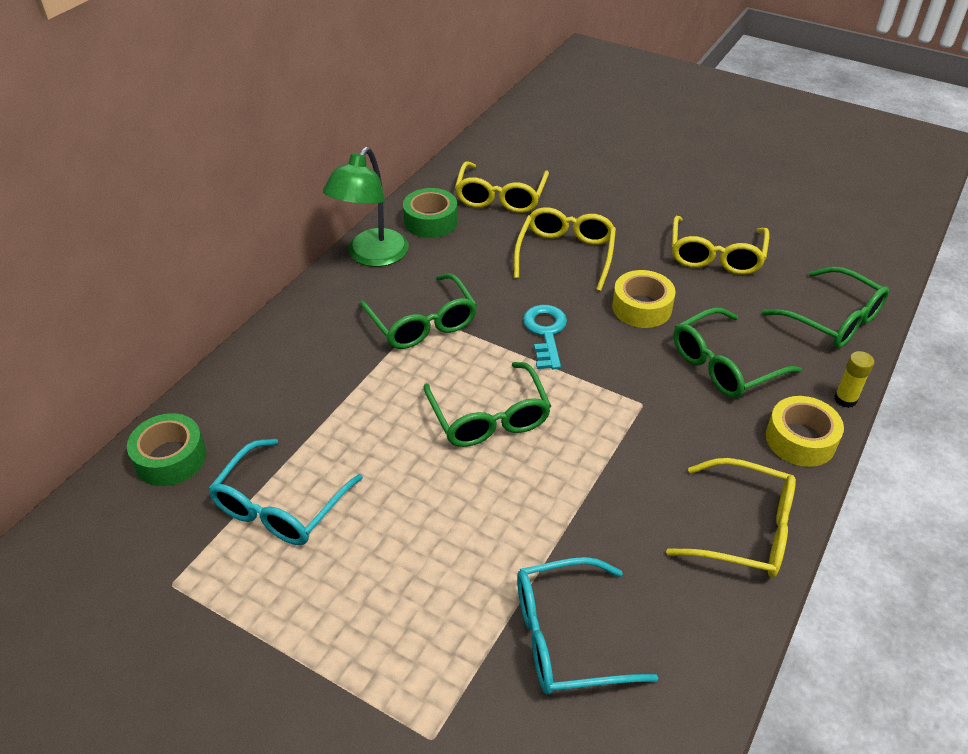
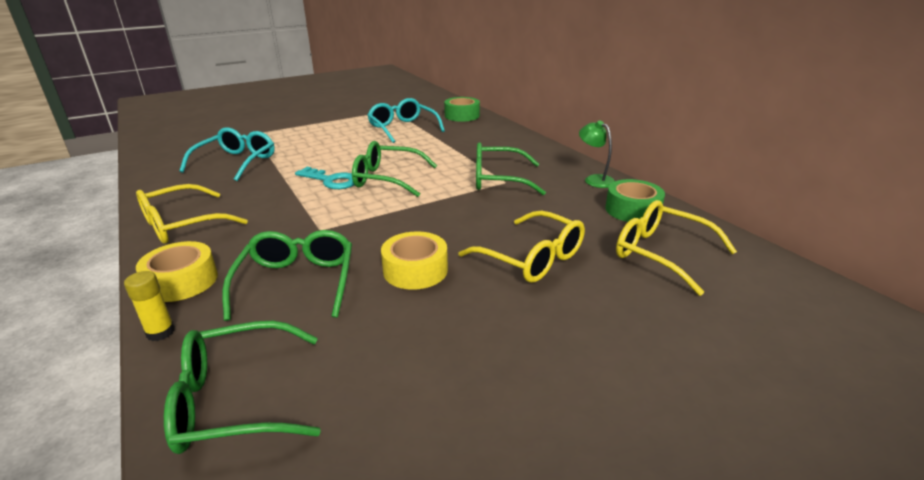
camera: 120 degrees right, 15 degrees down
green lamp [323,147,409,267] -> green lamp [579,120,615,188], size x0.58
turquoise key [523,305,567,369] -> turquoise key moved to [295,167,354,189]
yellow glasses [672,216,769,275] -> none

